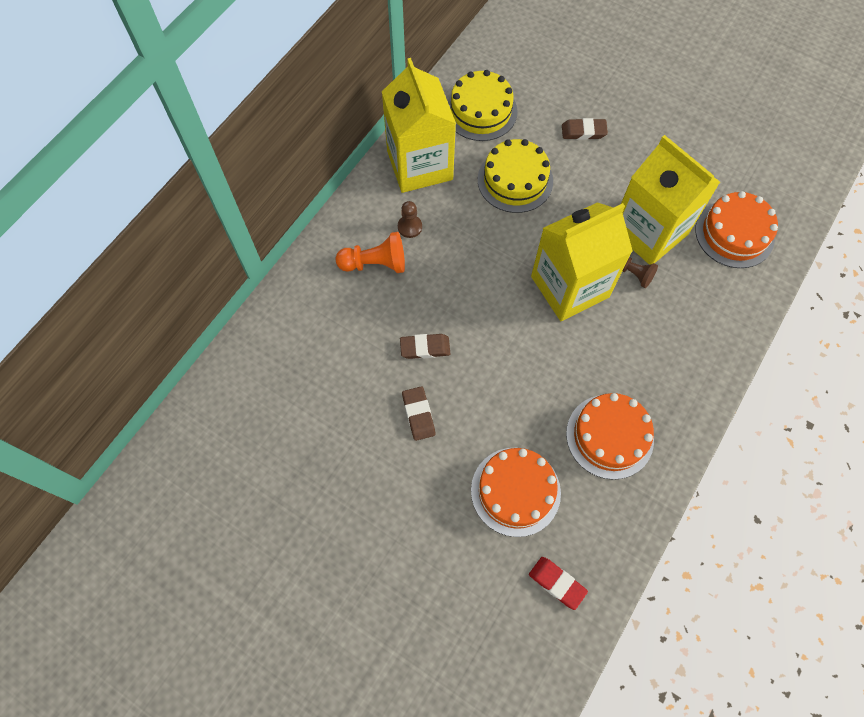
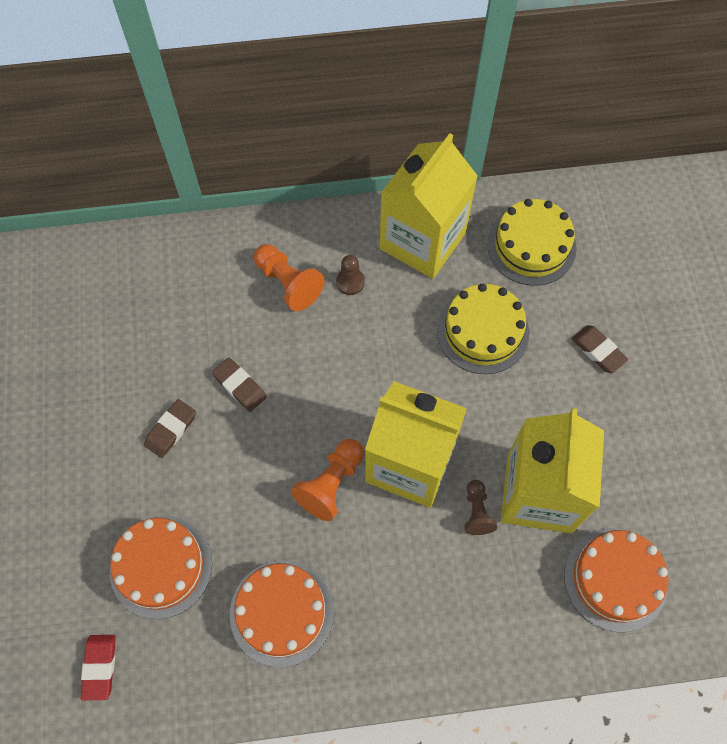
camera: 50 degrees right, 0 degrees up
none -> orange pawn [291,439,364,521]

